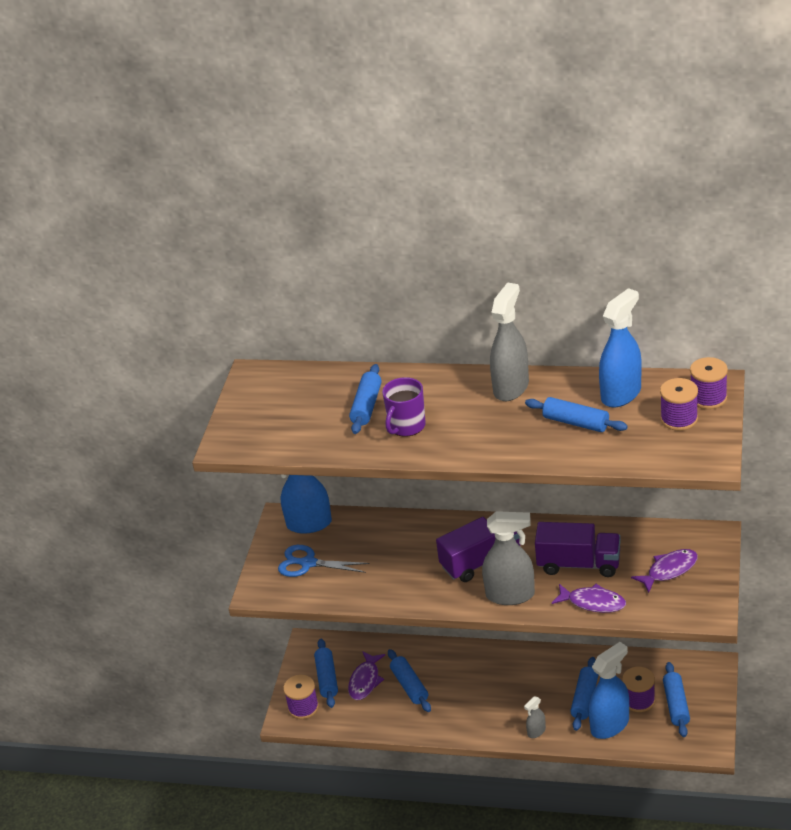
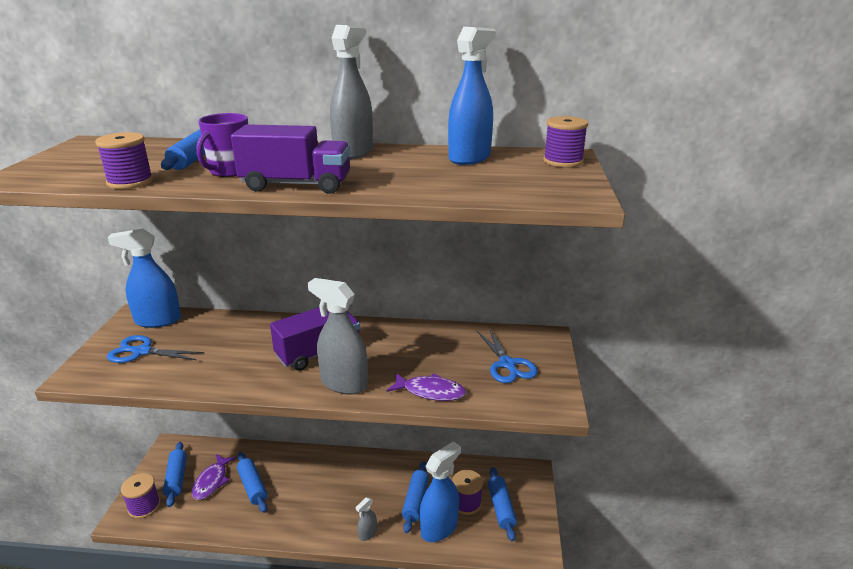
camera: 10 degrees left, 10 degrees down
grey spray bottle [482,511,535,605] -> grey spray bottle turned 150 degrees counterclockwise [308,278,368,394]
blue rolling pin [525,397,628,432] -> none
purple truck [535,522,621,577] -> purple truck moved to [231,124,350,194]
purple fish [631,549,698,593] -> blue scissors [476,328,538,383]
purple spool [660,378,698,431] -> purple spool moved to [95,132,153,189]

